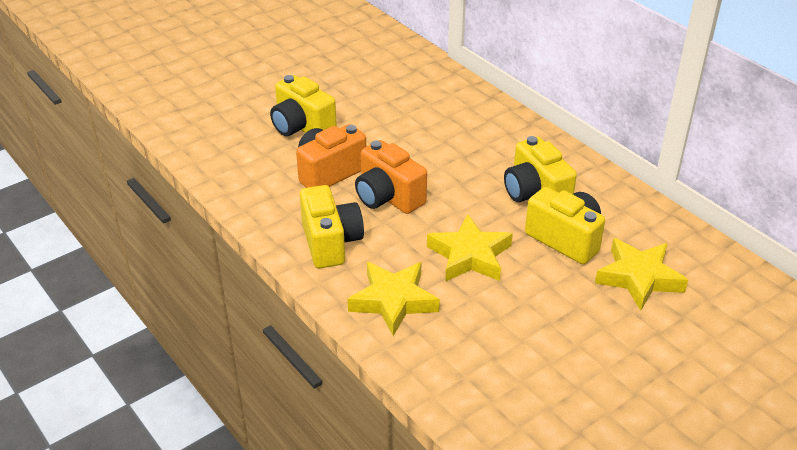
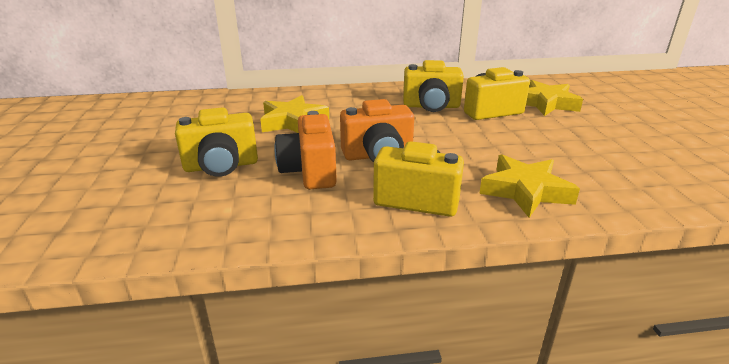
camera: 60 degrees left, 10 degrees down
yellow star [427,214,513,282] -> yellow star moved to [260,95,329,133]

